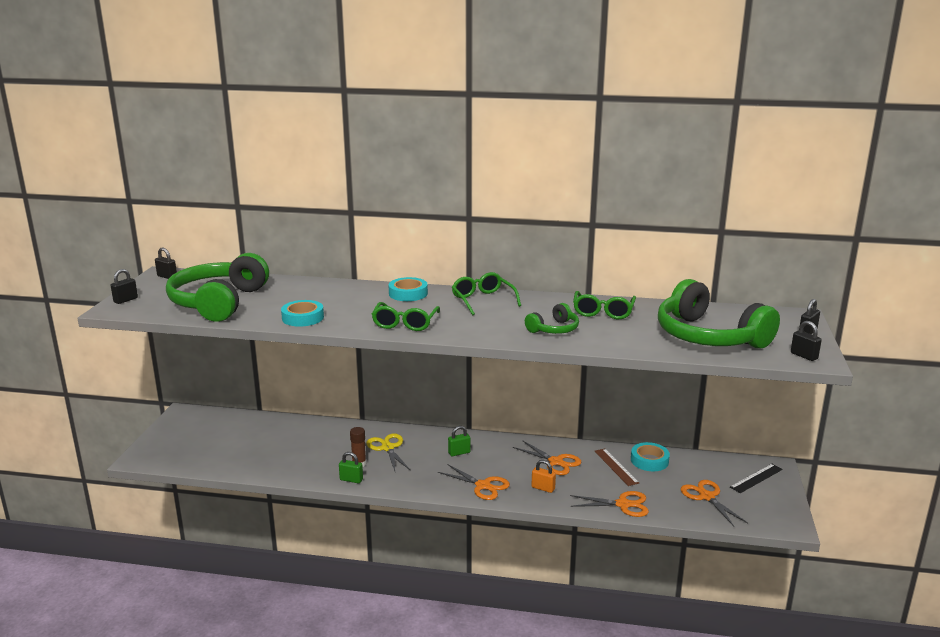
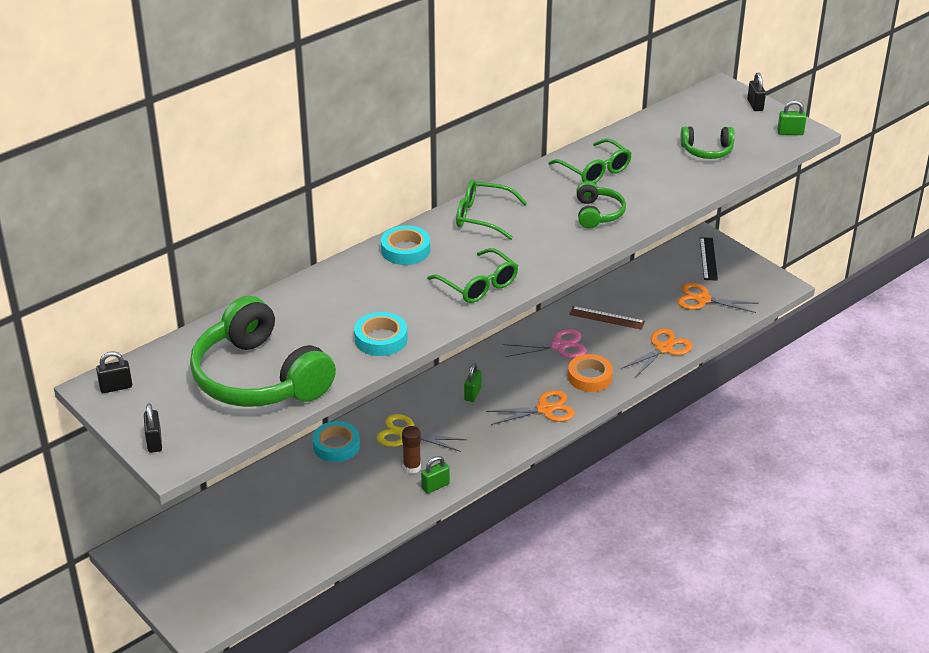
camera: 50 degrees left, 15 degrees up
orange scissors [513,440,582,475] -> pink scissors [502,329,587,358]
orange padlock [531,460,556,493] -> orange tape [568,354,613,392]
turquoise tape [631,442,670,471] -> turquoise tape moved to [312,421,360,462]
green headphones [658,279,780,349] -> green headphones [680,126,735,159], size x0.47
black padlock [791,321,822,361] -> green padlock [777,100,806,135]

